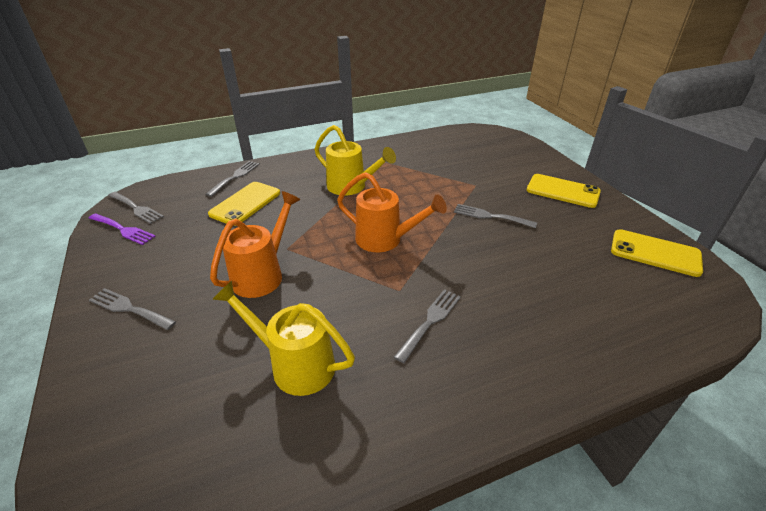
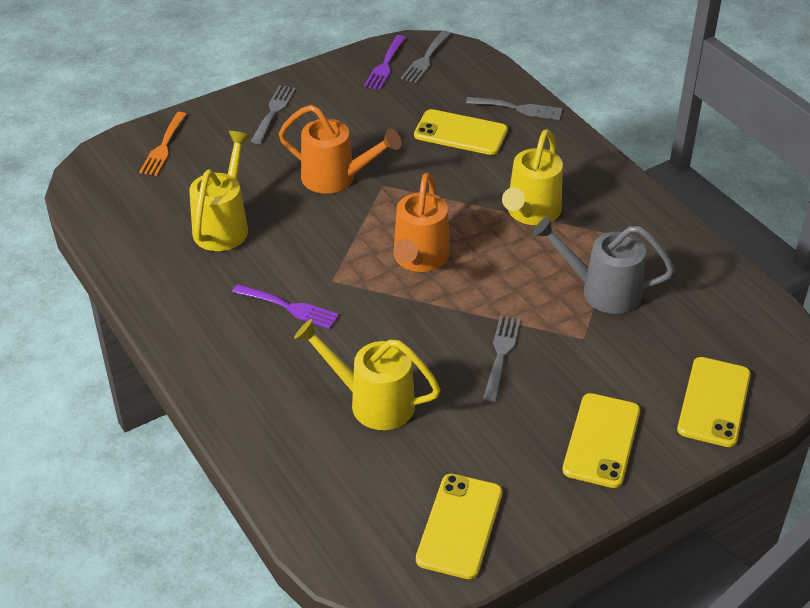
camera: 80 degrees right, 5 degrees up
grey fork [394,289,461,363] -> purple fork [232,284,339,329]
none -> orange fork [139,112,187,176]
none -> yellow watering can [294,319,441,430]
none -> grey watering can [533,217,674,314]
none -> yellow phone [677,357,751,447]

